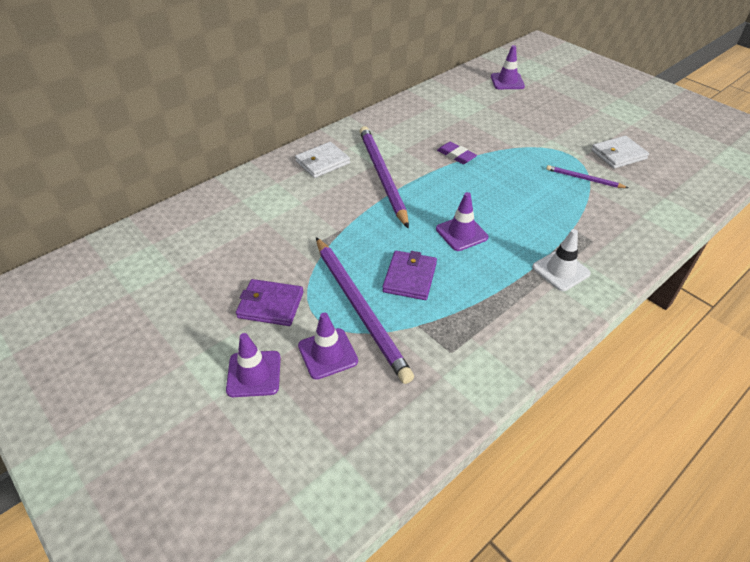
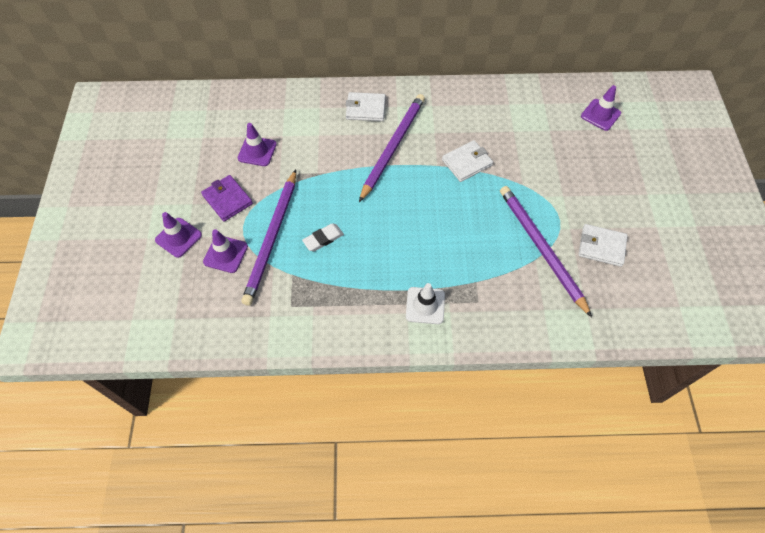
camera: 40 degrees right, 15 degrees up
purple wallet [382,251,437,300] -> white eraser [302,223,344,251]
purple traffic cone [436,192,488,251] -> purple traffic cone moved to [238,123,277,166]
purple eraser [437,142,477,164] -> white wallet [442,140,493,182]
purple pencil [546,165,628,188] -> purple pencil [500,186,592,317], size x2.08

